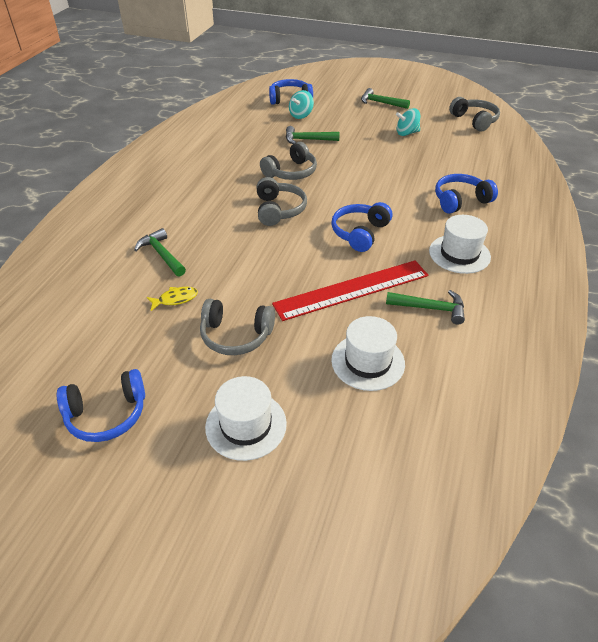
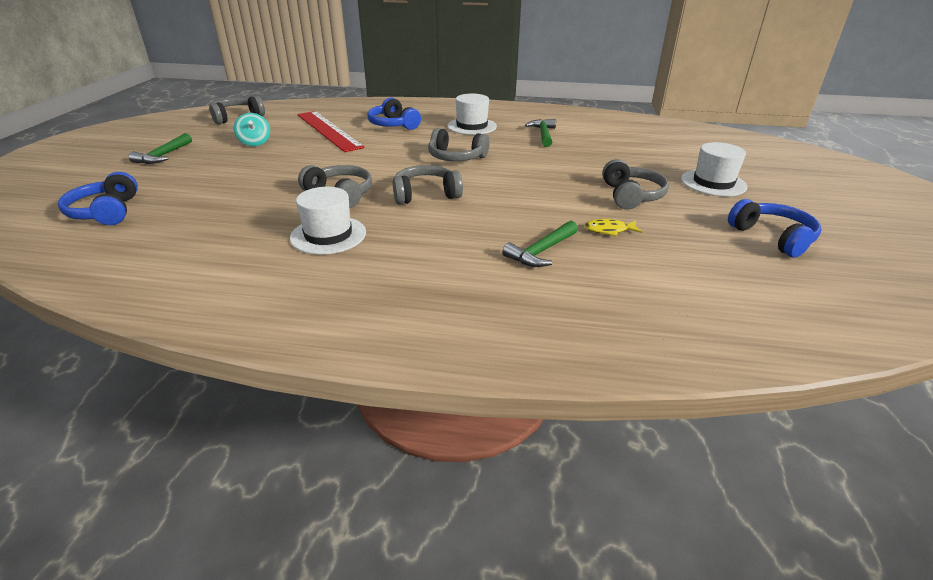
camera: 100 degrees left, 10 degrees down
yellow fish [147,287,198,311] -> yellow fish turned 60 degrees counterclockwise [585,219,642,236]
red ruler [272,260,429,321] -> red ruler moved to [297,111,365,152]
green hammer [286,126,340,144] -> none
turquoise spinning top [289,90,314,119] -> none
blue headphones [331,202,392,252] -> grey headphones [428,128,490,161]
white hat [331,316,405,391] -> white hat moved to [290,187,366,255]

